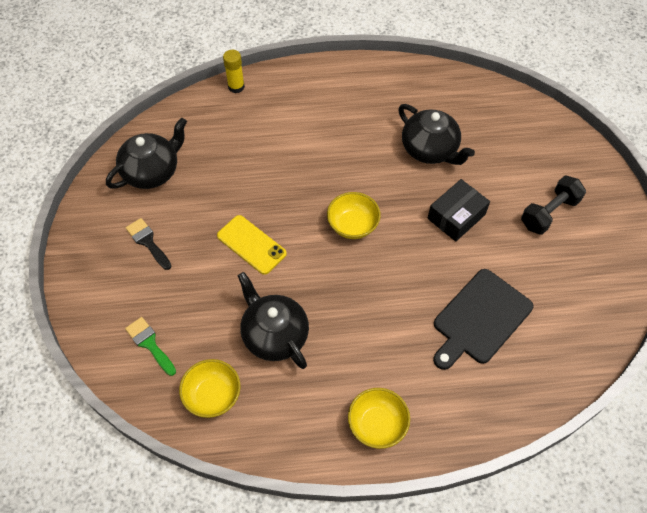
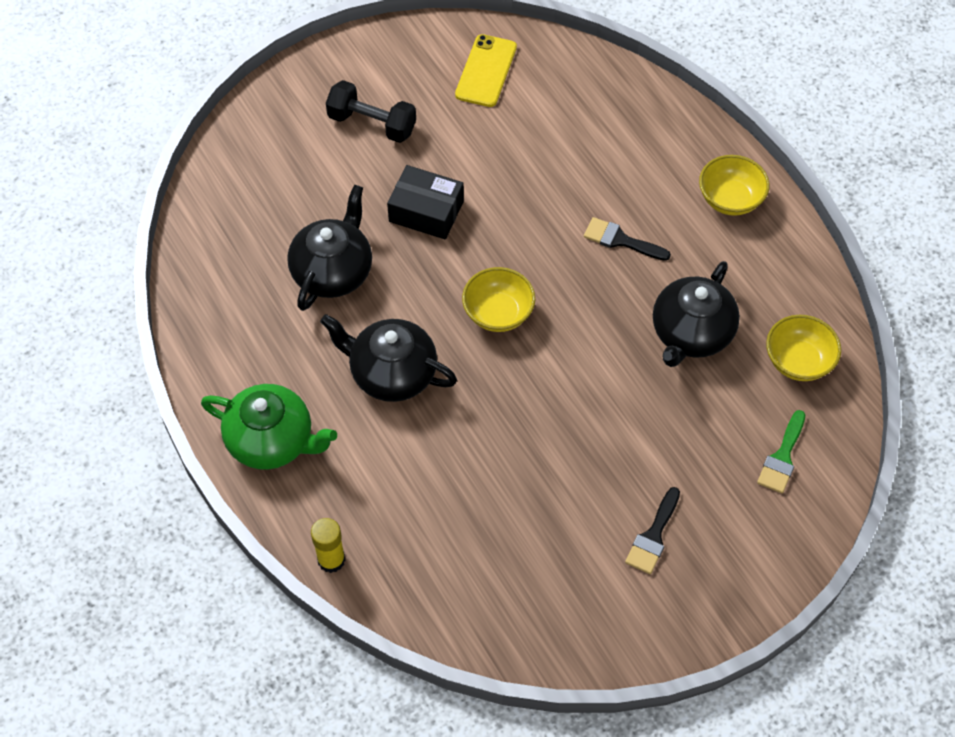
camera: 115 degrees left, 0 degrees up
black teapot [106,118,187,189] -> black teapot moved to [320,314,457,402]
yellow phone [217,215,287,275] -> yellow phone moved to [455,34,517,107]
black cutting board [433,269,534,370] -> none
none -> green teapot [201,384,337,470]
none -> black brush [584,217,671,261]

